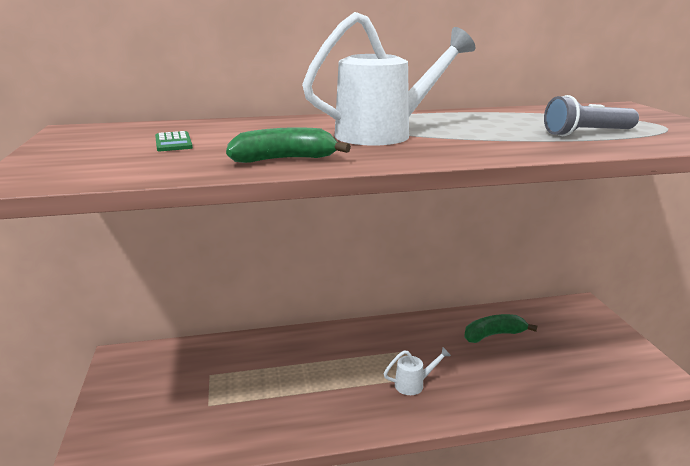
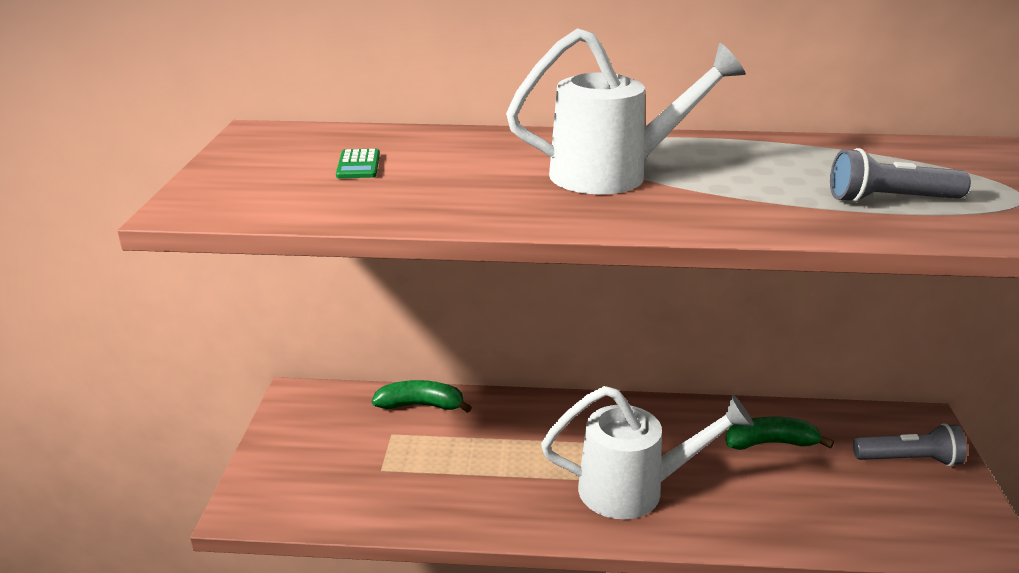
camera: 15 degrees right, 5 degrees up
green banana [226,127,351,163] -> green banana moved to [372,380,472,413]
white watering can [384,347,451,395] -> white watering can [541,386,754,519], size x2.23
none -> grey flashlight [853,423,967,466]

